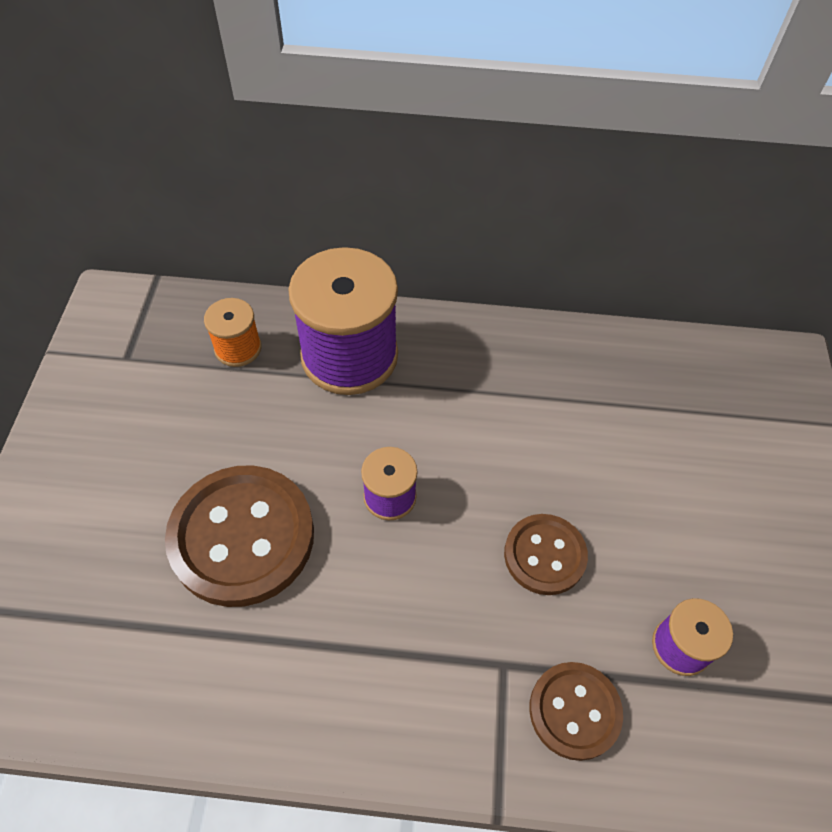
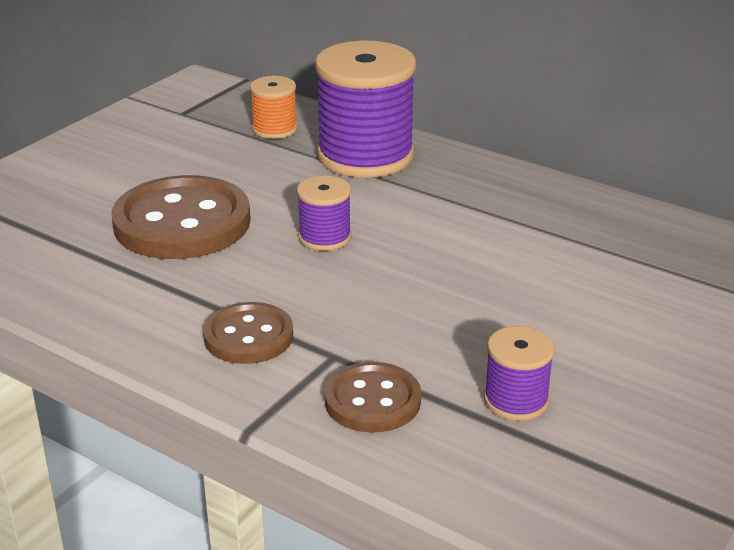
camera: 30 degrees right, 25 degrees down
brown button [504,514,588,595] -> brown button moved to [203,302,293,364]

